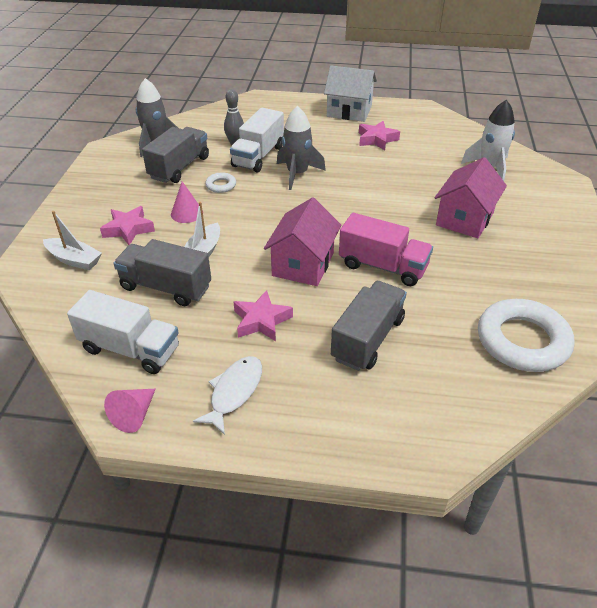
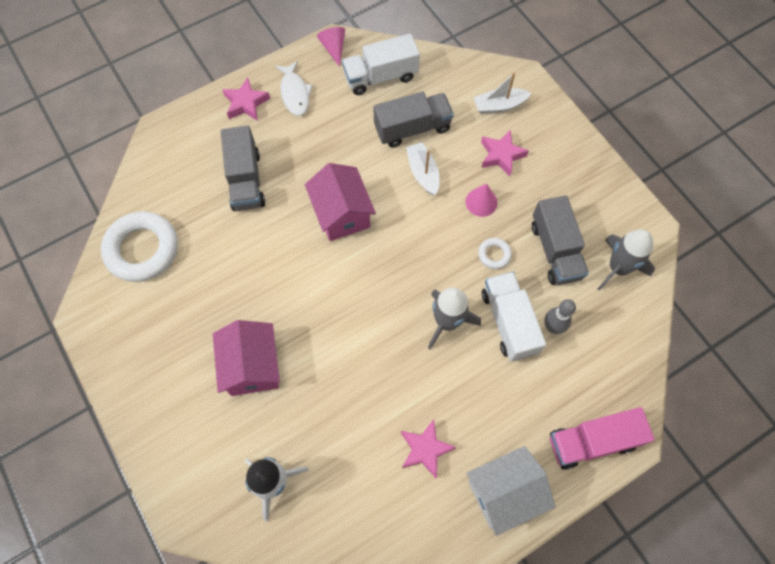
camera: 140 degrees right, 25 degrees up
pink star [234,290,293,341] -> pink star moved to [222,77,270,121]
pink truck [339,213,433,286] -> pink truck moved to [550,407,655,470]

